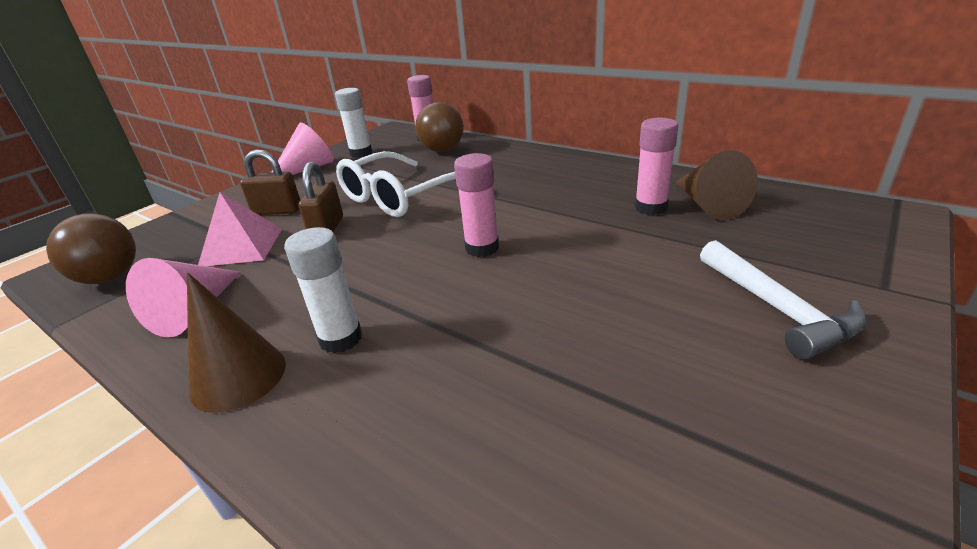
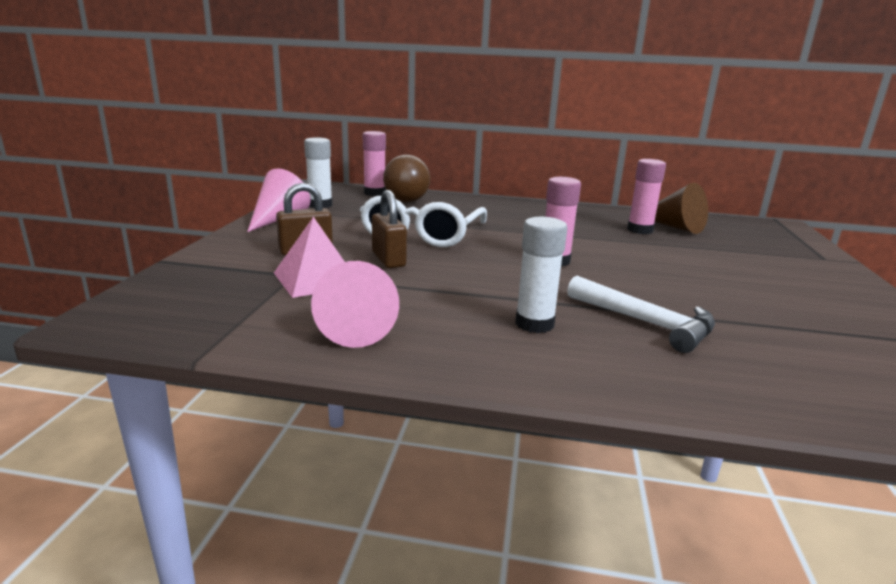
camera: 30 degrees left, 10 degrees down
brown ball [46,213,136,284] -> none
brown cone [187,272,286,413] -> none
white hammer [700,240,867,359] -> white hammer moved to [567,276,715,353]

